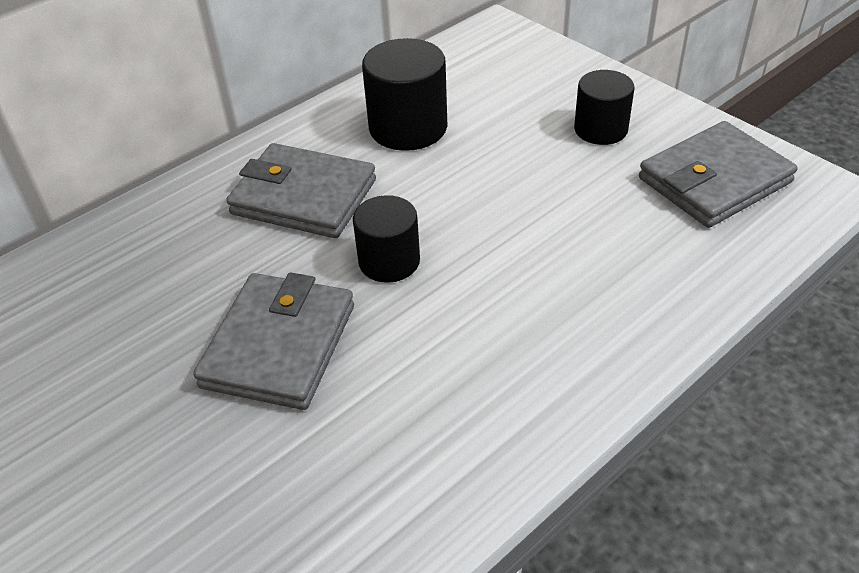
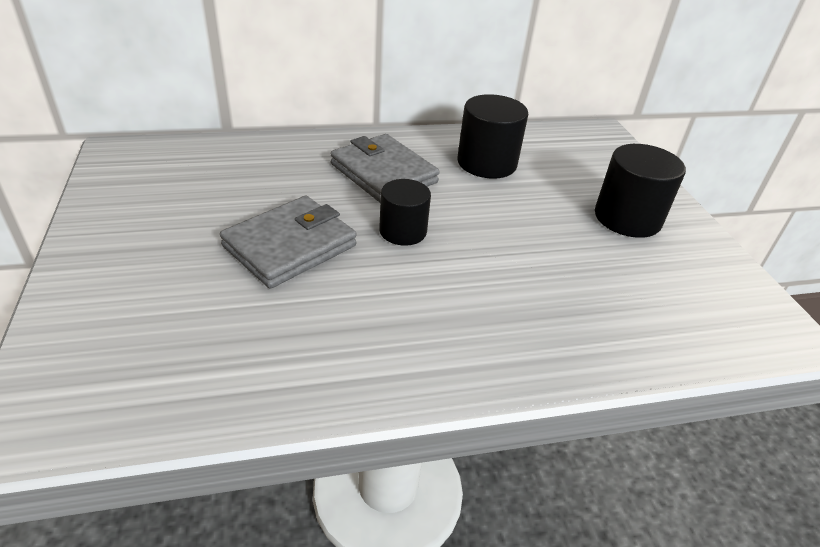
camera: 25 degrees right, 5 degrees down
black cylinder [574,70,635,145] -> black cylinder [595,144,686,238], size x1.50
grey wallet [639,121,798,228] -> none

